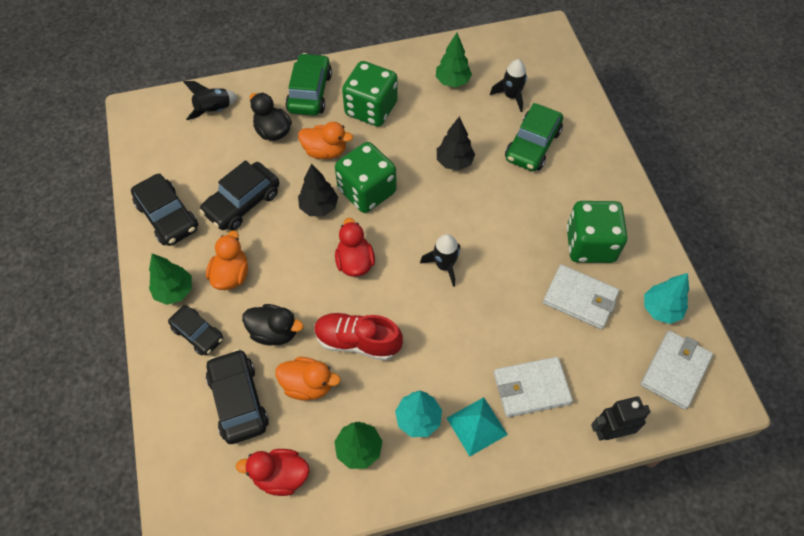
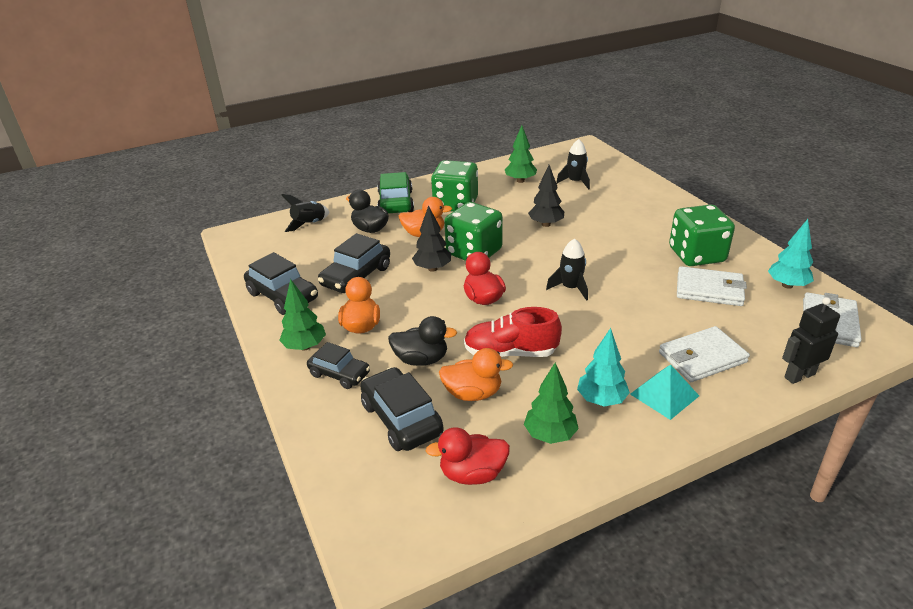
camera: 10 degrees left, 25 degrees down
green car [505,103,563,171] -> none

